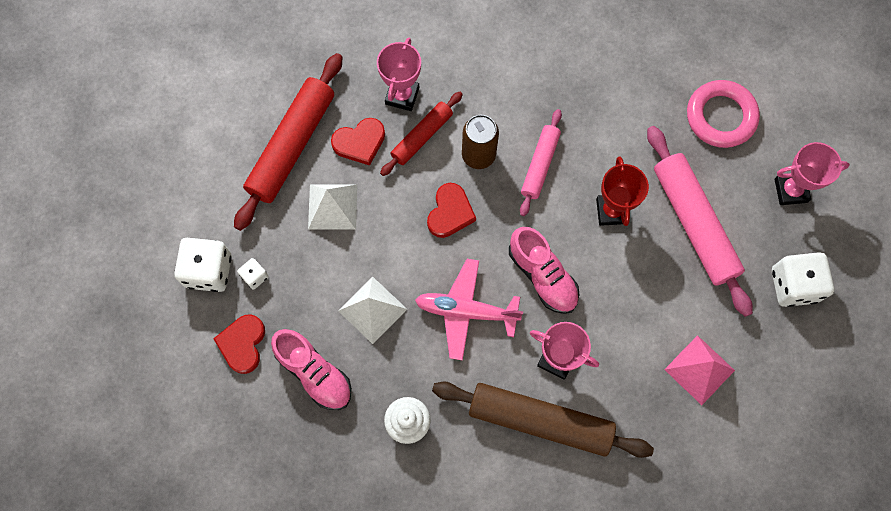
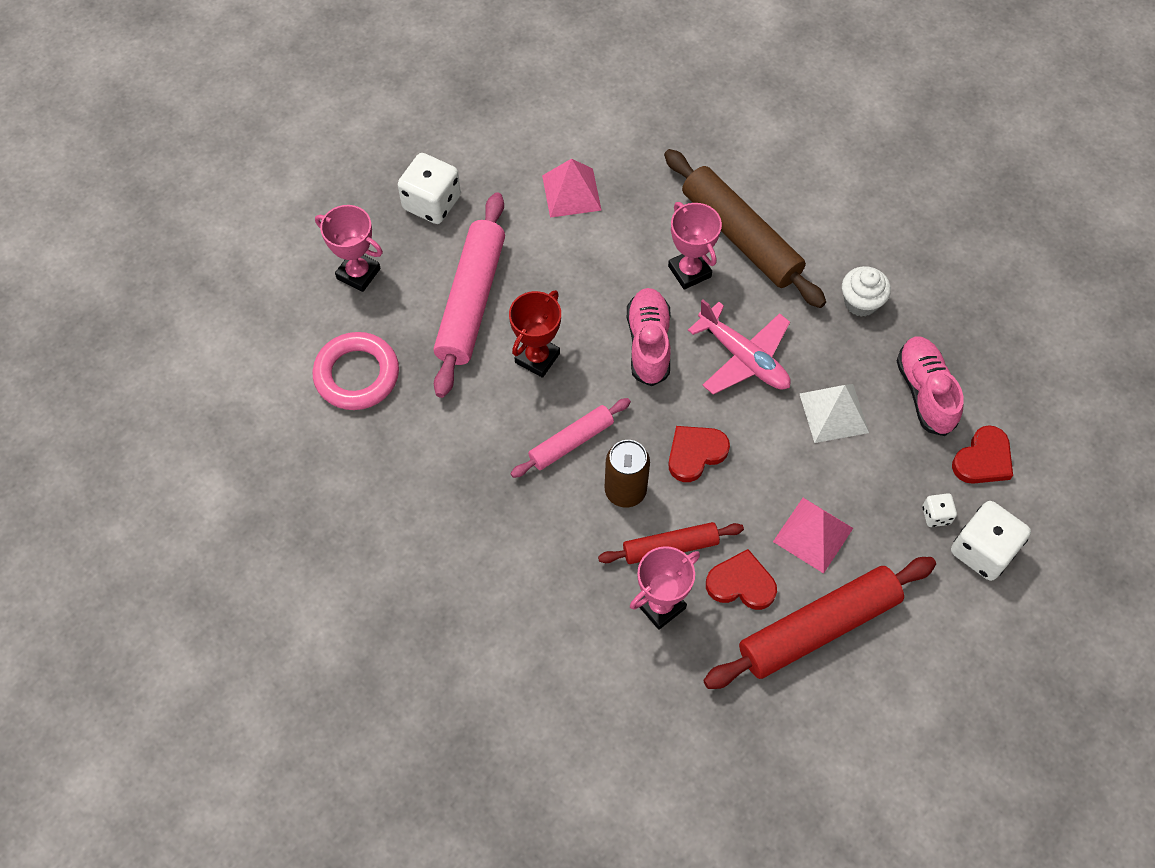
camera: 145 degrees left, 10 degrees down
white pyramid [308,184,357,230] -> pink pyramid [773,498,853,574]

